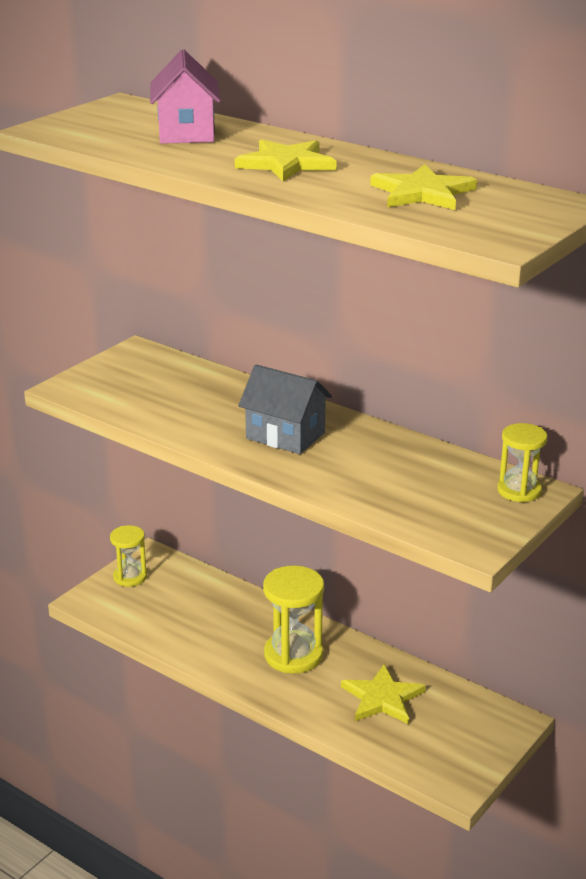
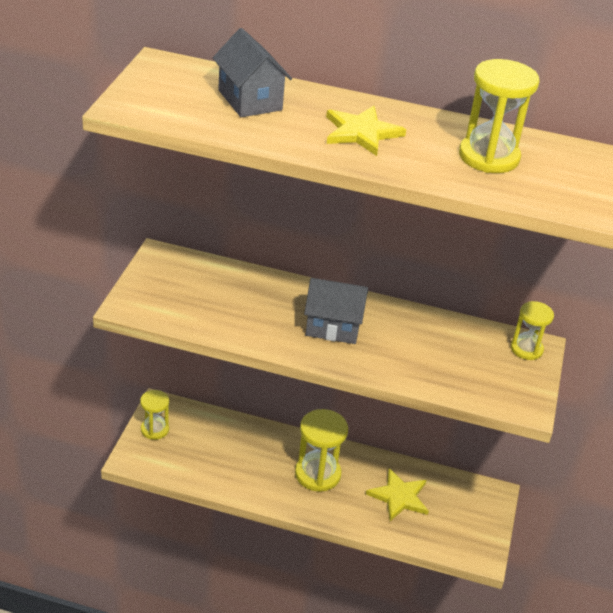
camera: 25 degrees left, 10 degrees up
pink house [150,50,221,144] -> grey house [213,28,292,117]
yellow star [370,164,477,210] -> yellow hourglass [459,59,540,173]

